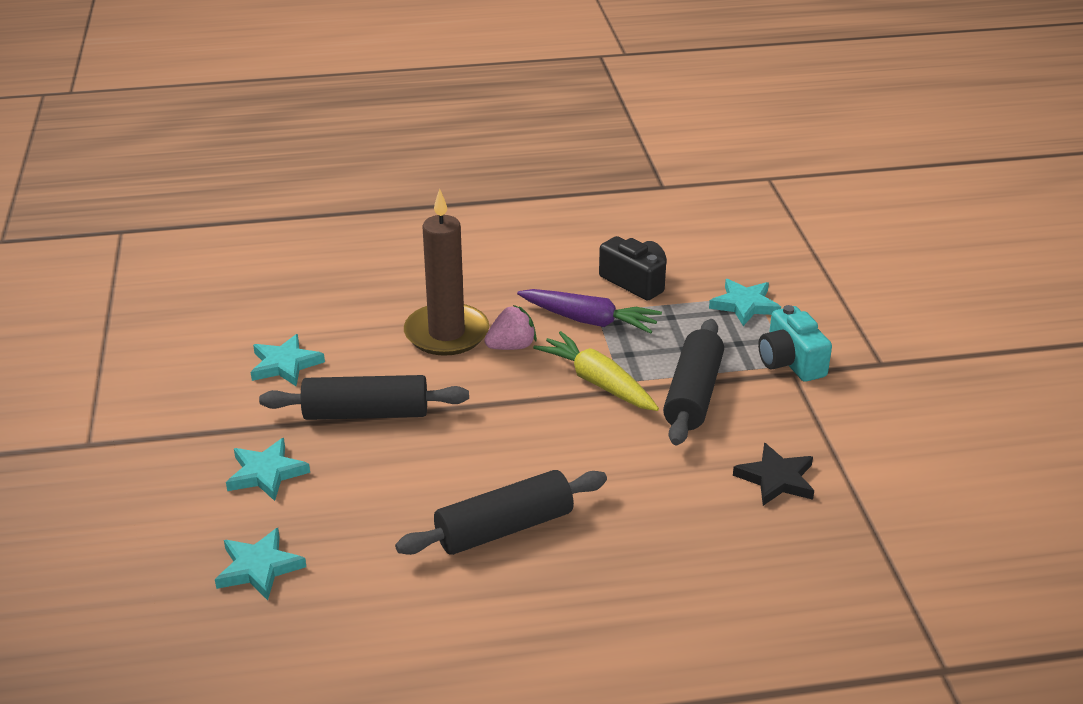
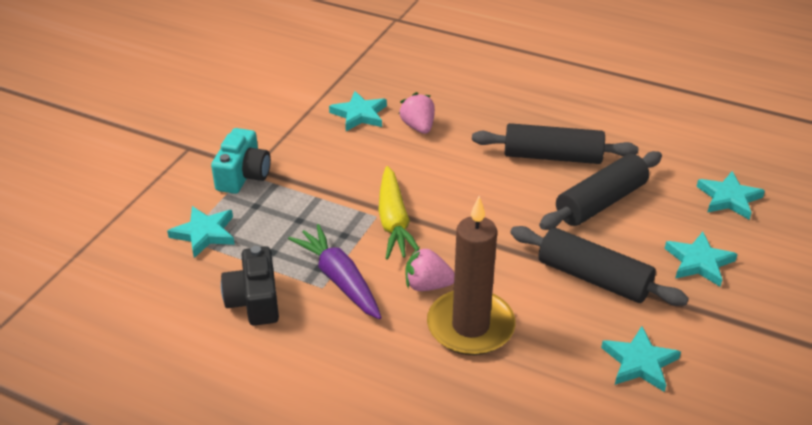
camera: 145 degrees left, 5 degrees up
black rolling pin [663,319,724,445] -> black rolling pin moved to [539,151,662,230]
black star [733,443,814,506] -> turquoise star [329,91,387,131]
none -> pink strawberry [399,92,435,134]

